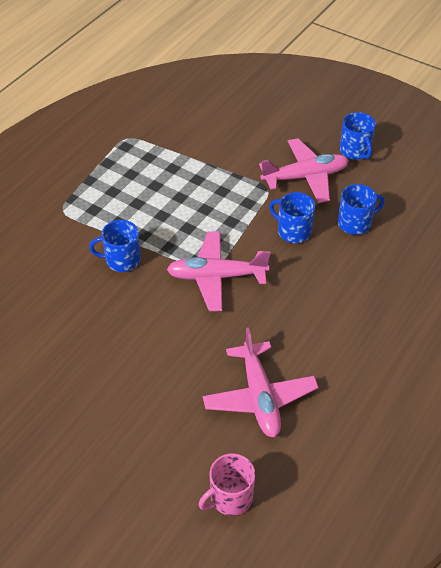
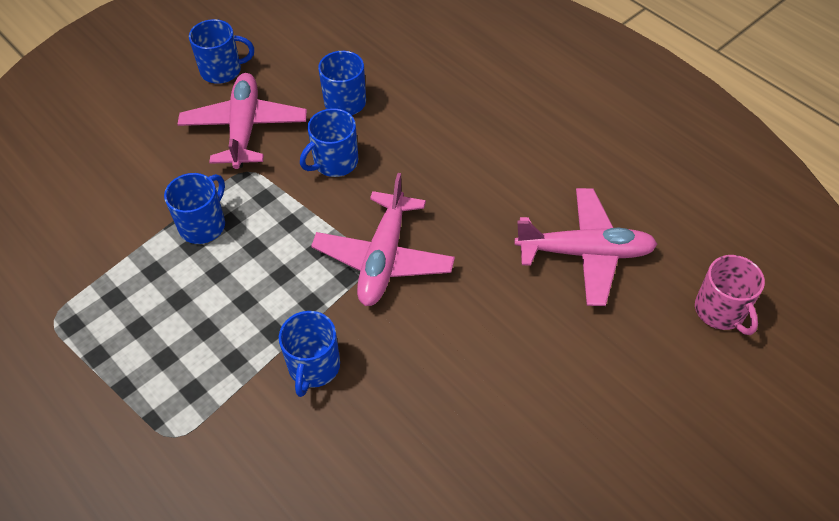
camera: 75 degrees left, 5 degrees up
none -> blue mug [164,173,225,244]

